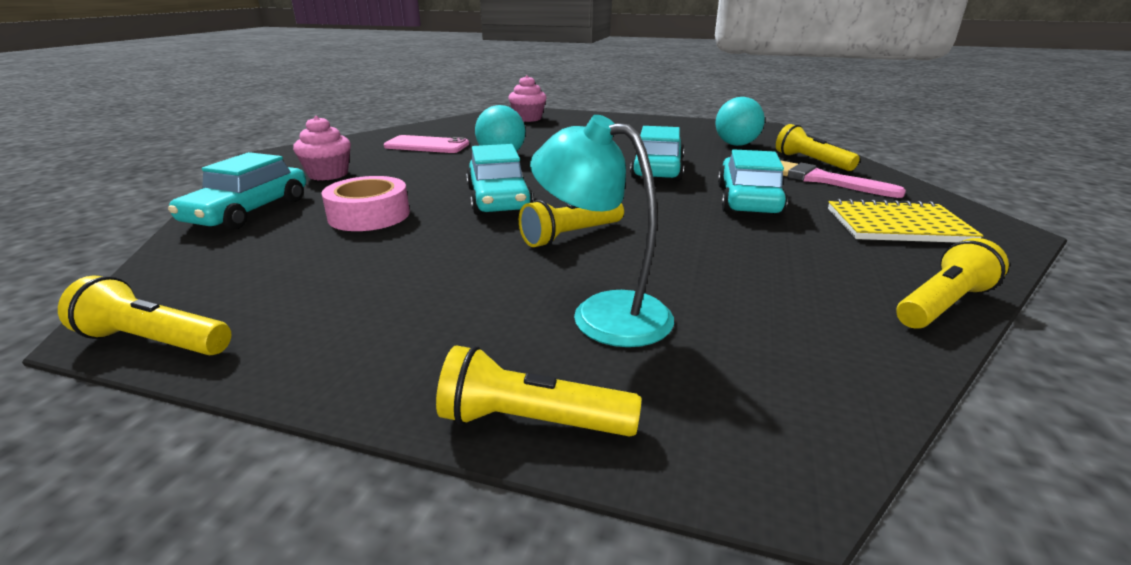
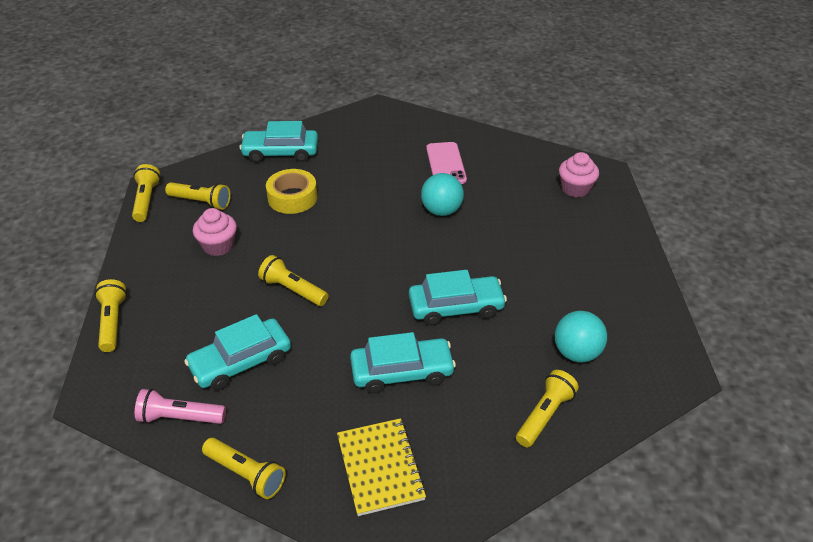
camera: 70 degrees right, 15 degrees up
pink cupcake [293,116,351,181] -> pink cupcake moved to [193,208,237,256]
pink tape [322,176,410,231] -> yellow tape [266,169,317,214]
turquoise car [466,144,533,215] -> turquoise car moved to [184,314,291,390]
turquoise lamp [530,115,674,347] -> none
pink brush [780,160,906,198] -> none
none -> pink flashlight [135,389,226,424]
none -> yellow flashlight [165,182,231,210]

